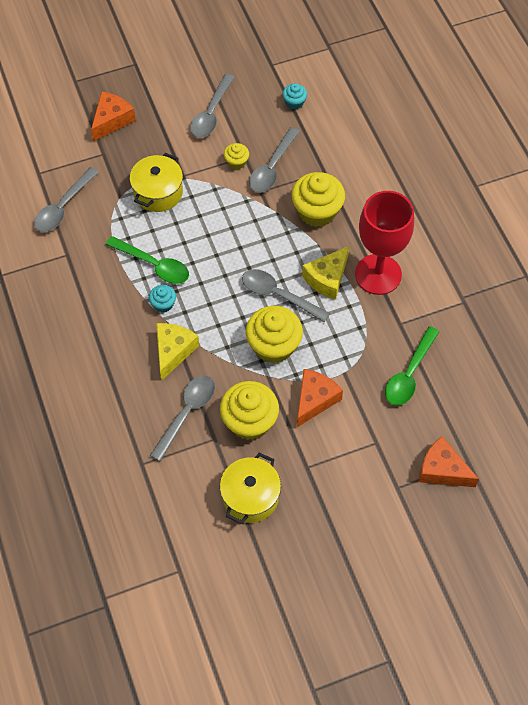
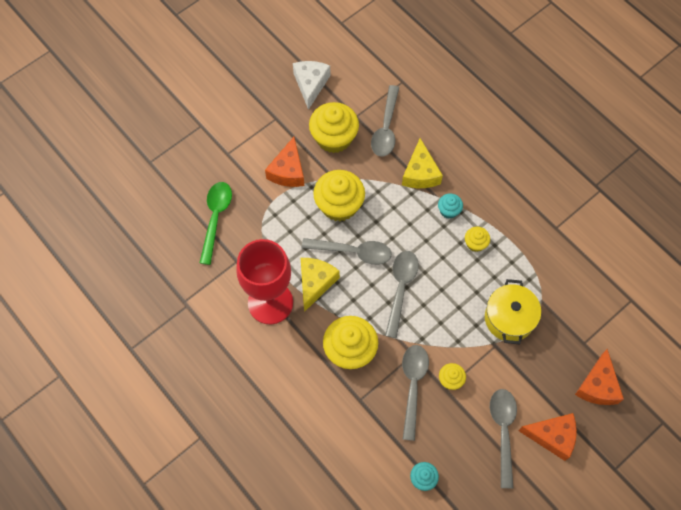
camera: 160 degrees right, 5 degrees up
grey spoon [34,167,99,232] -> grey spoon moved to [385,251,419,338]
green spoon [106,236,189,284] -> yellow cupcake [465,227,490,252]
yellow pot [220,453,281,524] -> white cheese [293,61,330,110]
orange cheese [419,436,479,487] -> orange cheese moved to [518,413,577,461]

